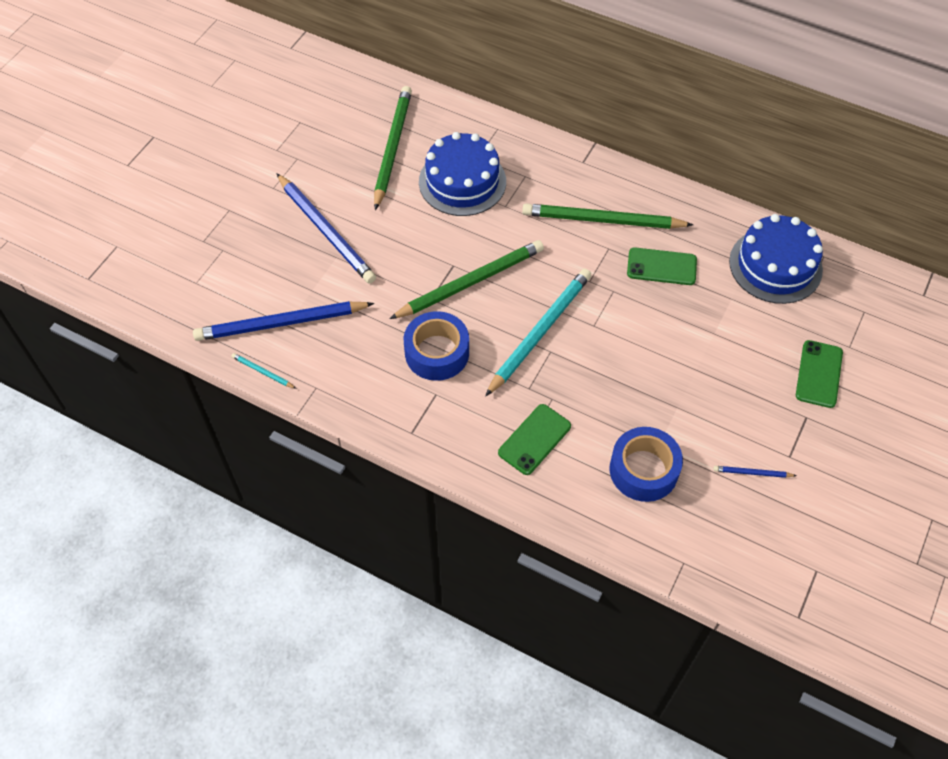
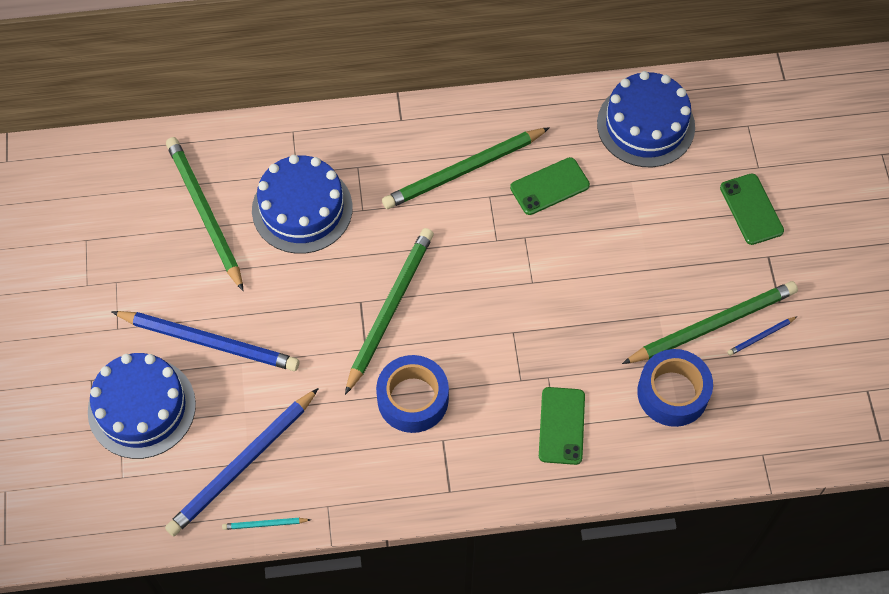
camera: 35 degrees left, 5 degrees up
turquoise pencil [485,269,591,397] -> none
none -> blue cake [88,353,196,459]
none -> green pencil [622,281,798,364]

